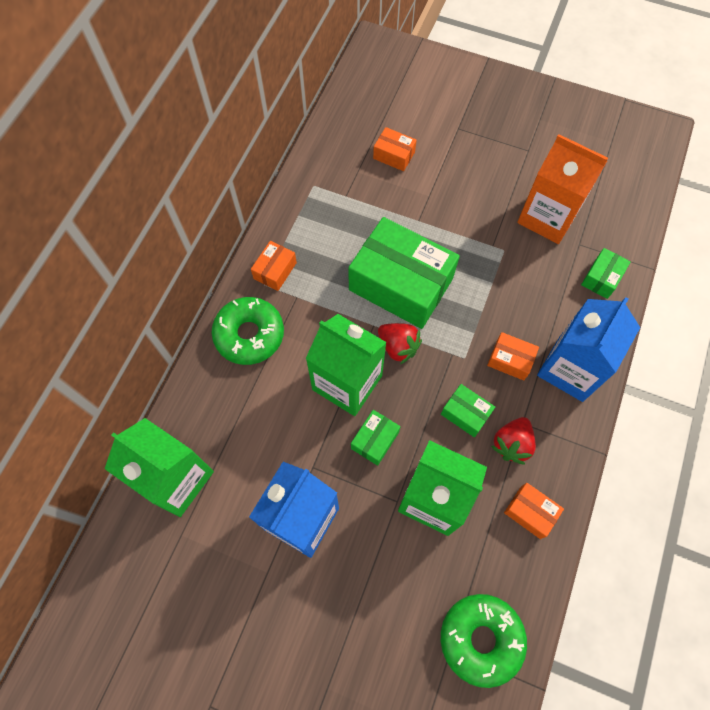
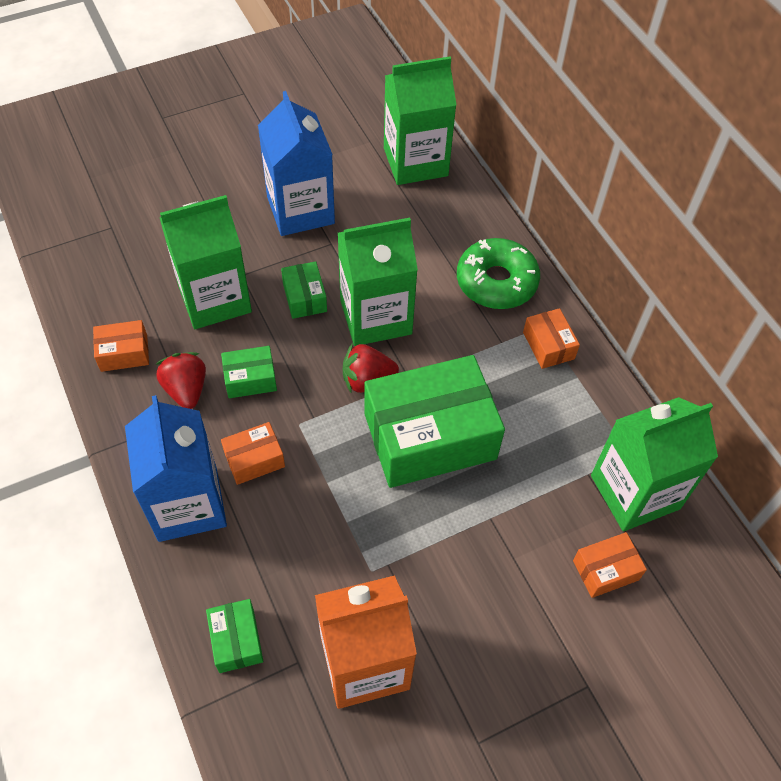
camera: 130 degrees right, 10 degrees down
green donut [441,594,527,688] -> none
none -> green carton [591,397,718,531]

